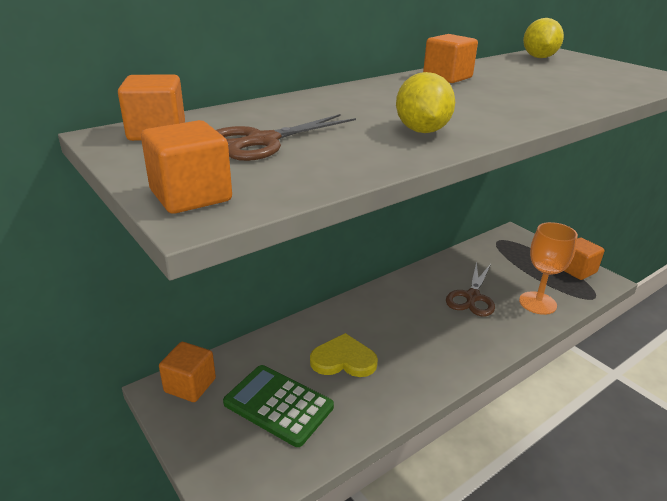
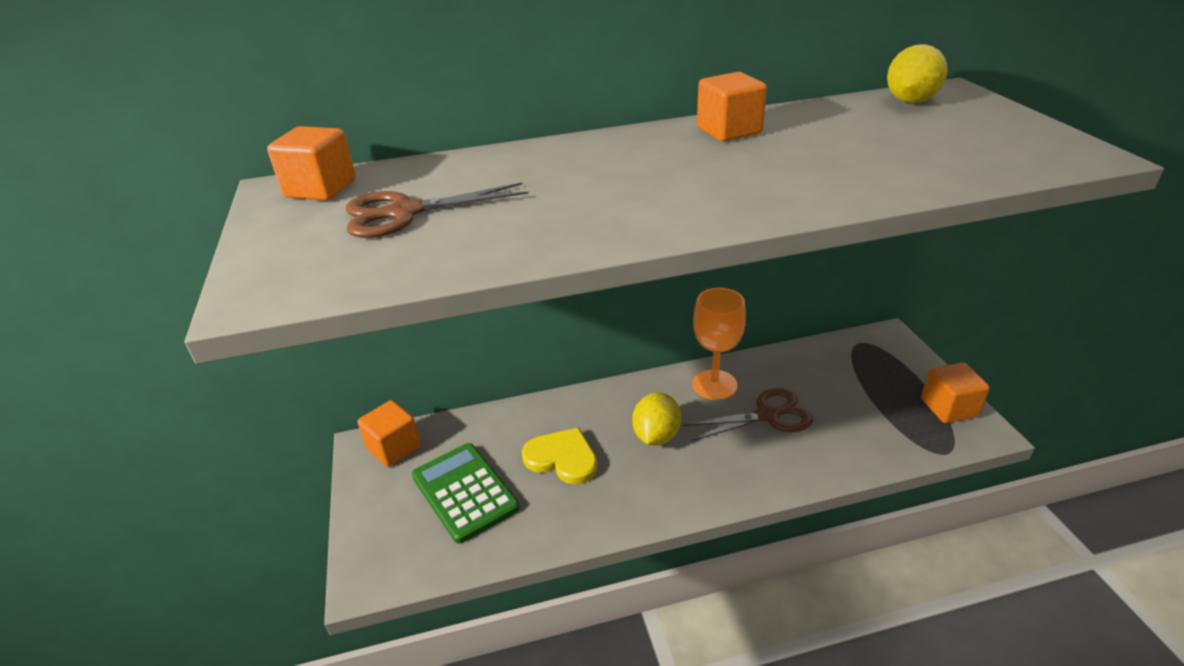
camera: 25 degrees right, 5 degrees up
orange cube [141,120,232,214] -> none
yellow lemon [396,72,455,133] -> yellow lemon moved to [632,392,681,446]
brown scissors [446,262,495,316] -> brown scissors turned 150 degrees counterclockwise [683,388,813,441]
orange goblet [519,222,578,315] -> orange goblet moved to [692,288,746,400]

